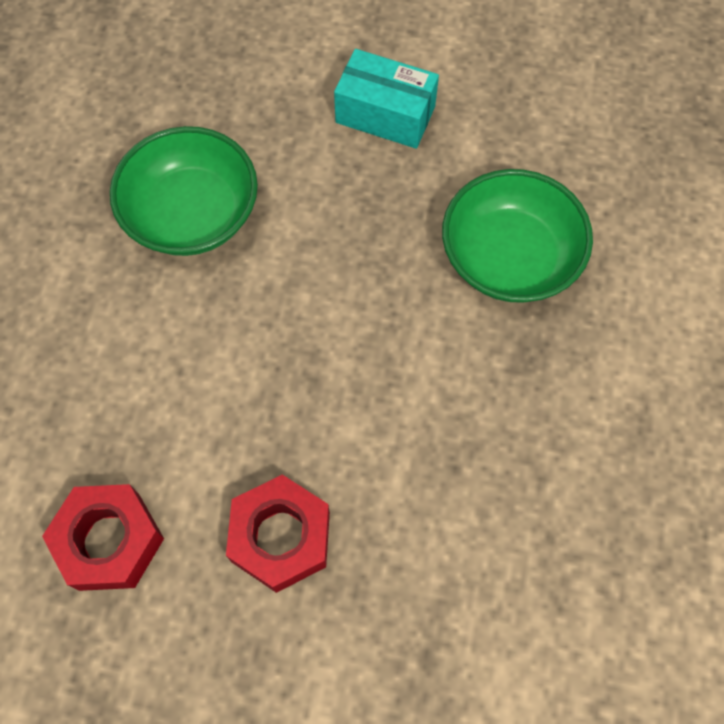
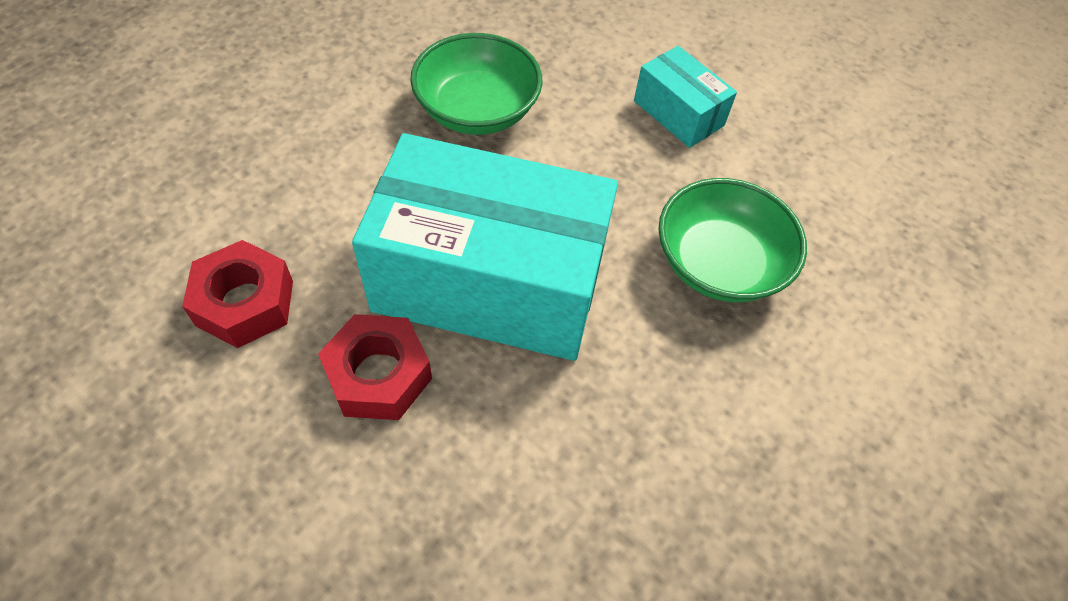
camera: 25 degrees right, 10 degrees down
none -> turquoise box [352,133,618,361]

